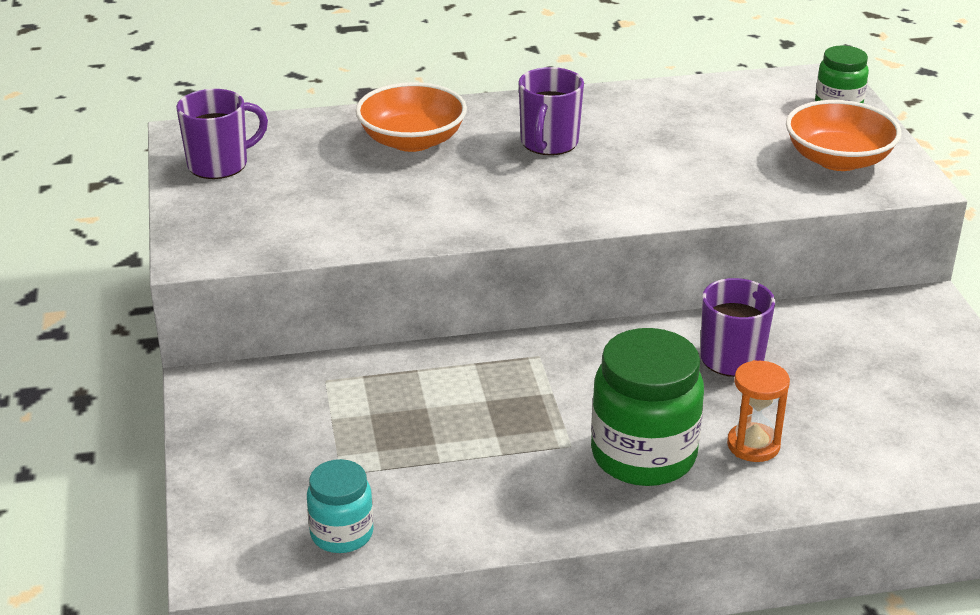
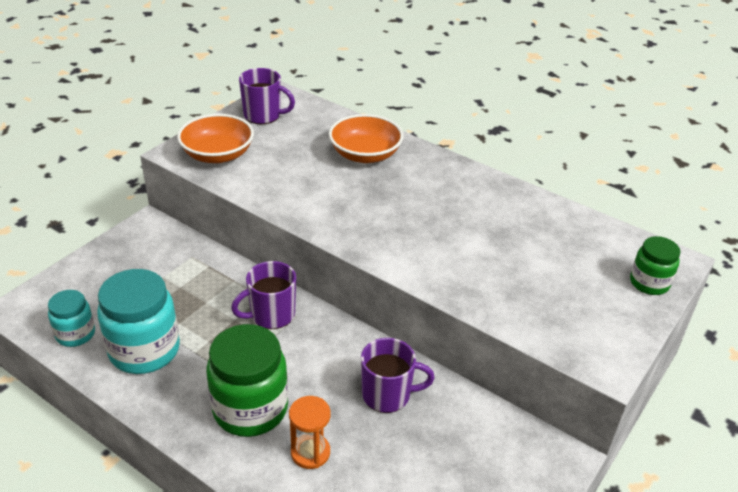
camera: 45 degrees right, 5 degrees up
purple mug [519,67,584,155] -> purple mug moved to [231,261,296,329]
orange bowl [786,100,901,171] -> orange bowl moved to [177,114,254,163]
none -> turquoise jar [97,269,180,374]

